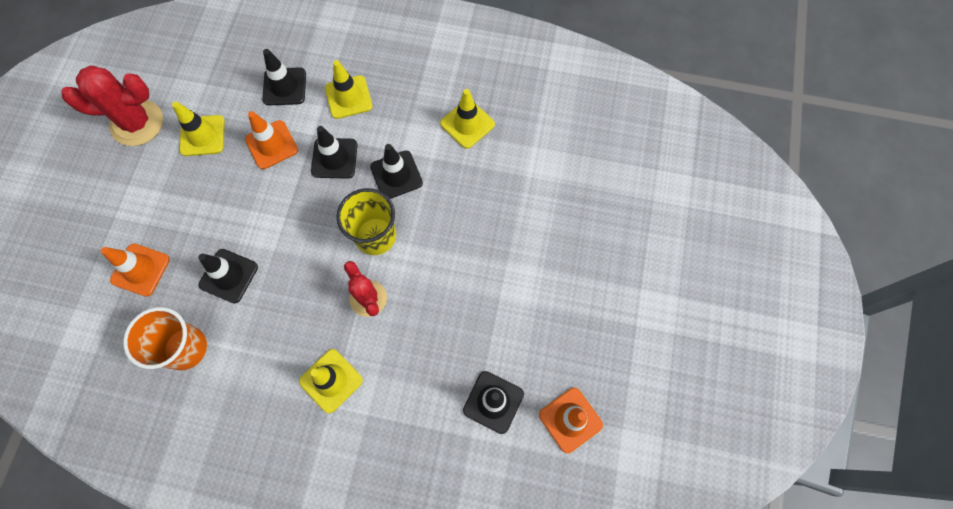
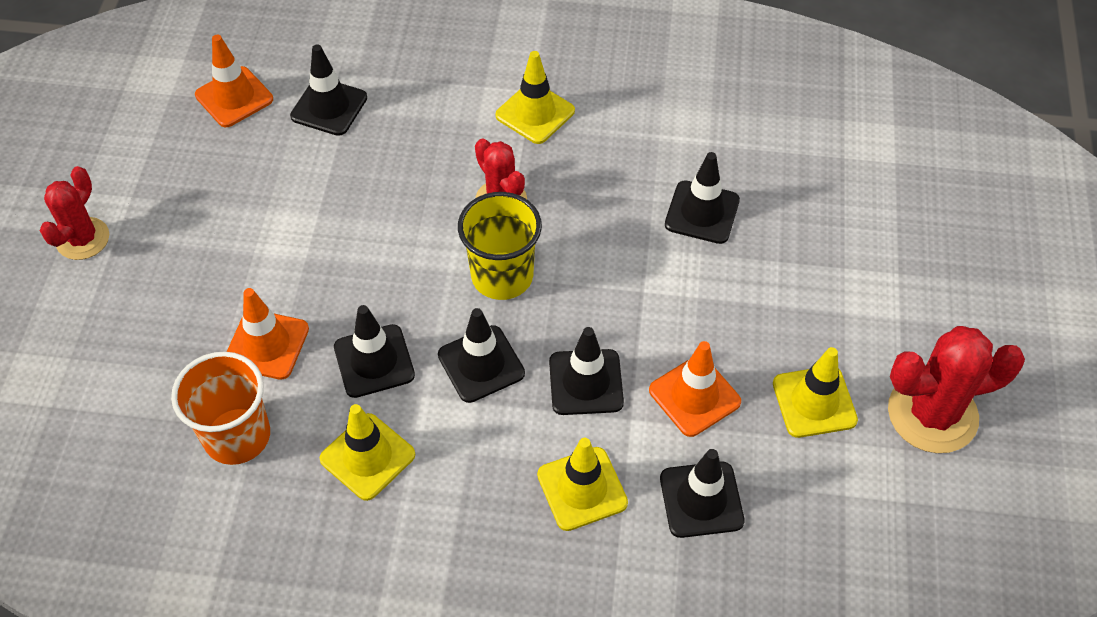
camera: 175 degrees right, 15 degrees down
orange traffic cone [101,243,170,297] -> orange traffic cone moved to [227,288,309,380]
orange cup [123,307,207,370] -> orange cup moved to [171,352,270,465]
none -> red cactus [40,166,109,260]
none -> black traffic cone [334,305,415,398]

